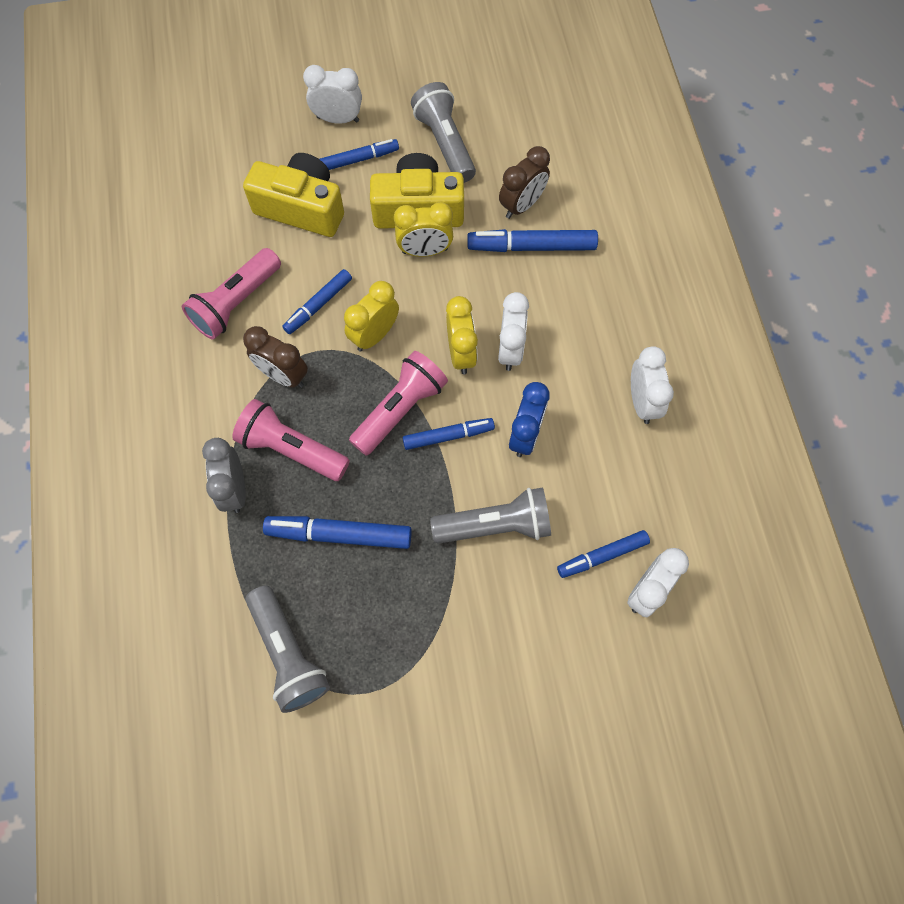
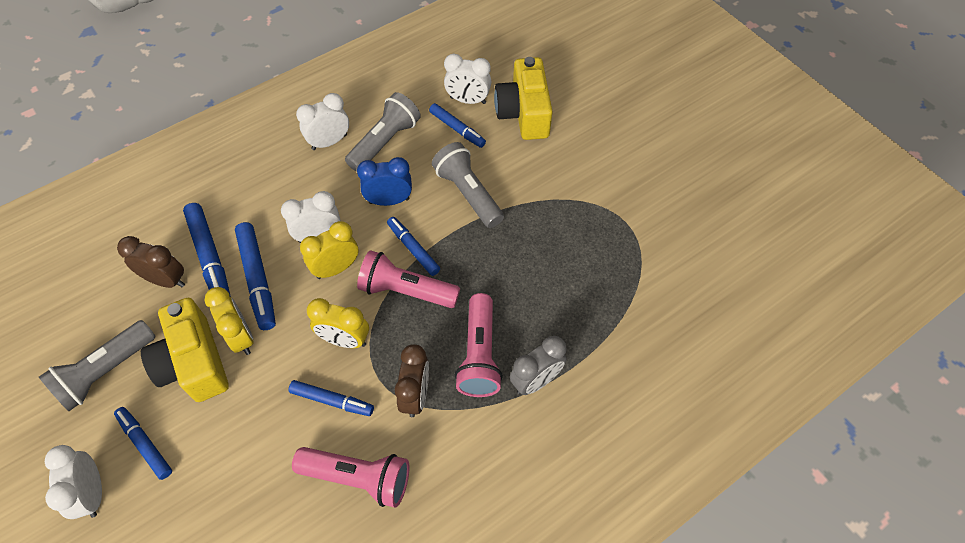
camera: 115 degrees left, 10 degrees down
yellow camera [243,153,344,237] -> yellow camera moved to [494,57,553,140]
grey flashlight [246,586,330,713] -> grey flashlight moved to [345,92,421,172]
blue marker [263,516,412,549] -> blue marker moved to [235,222,276,330]

